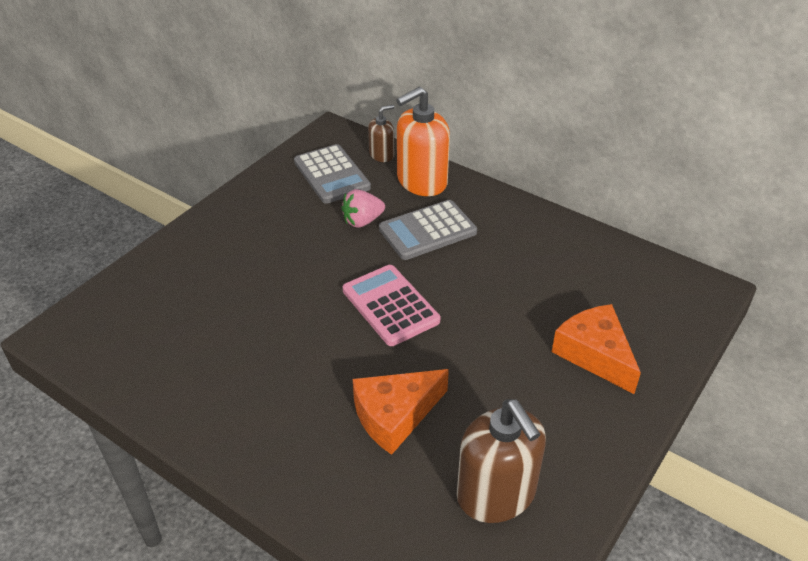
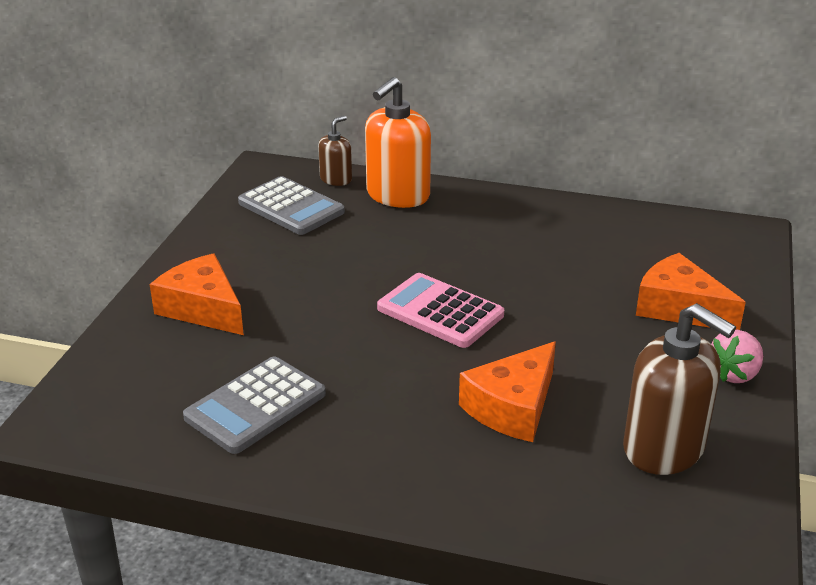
camera: 20 degrees left, 10 degrees down
pink strawberry [341,189,385,228] -> pink strawberry moved to [711,330,763,383]
grey calculator [379,200,477,260] -> grey calculator moved to [183,356,326,454]
none -> orange cheese [150,254,244,335]

